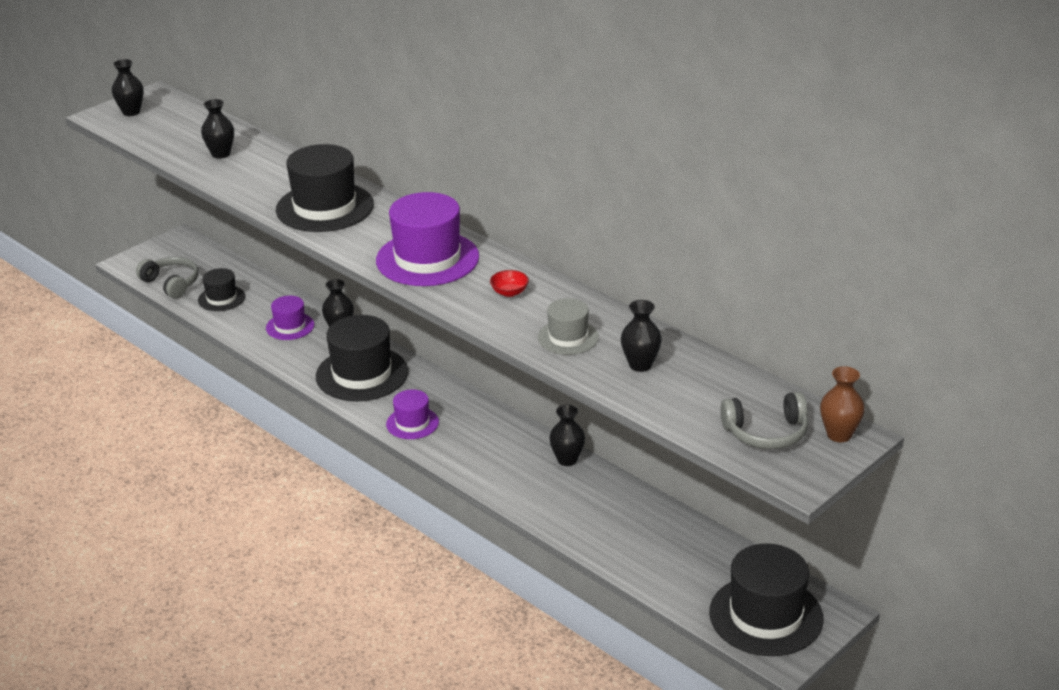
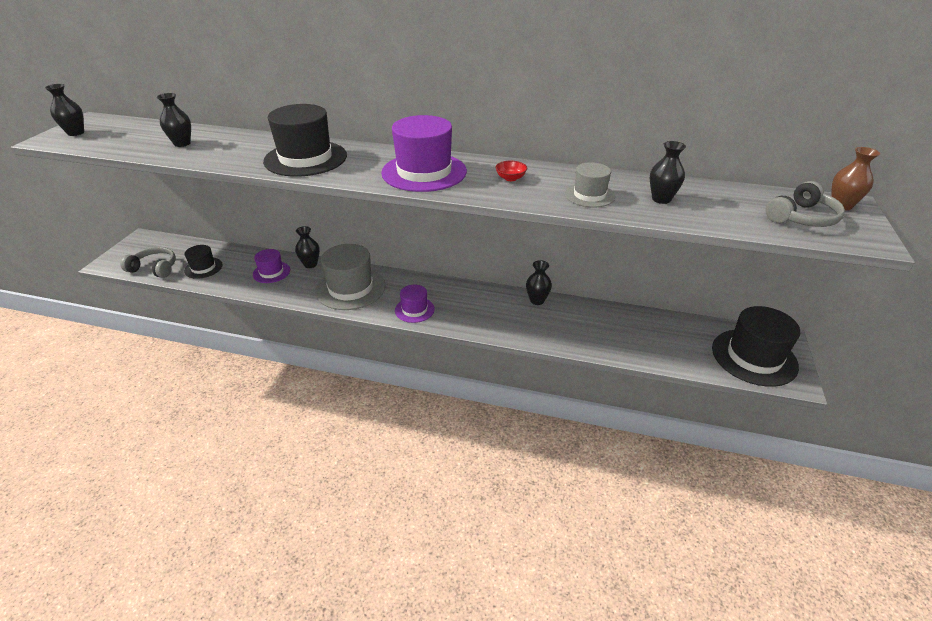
camera: 30 degrees left, 5 degrees up
black hat [316,315,408,401] -> grey hat [315,244,386,310]

